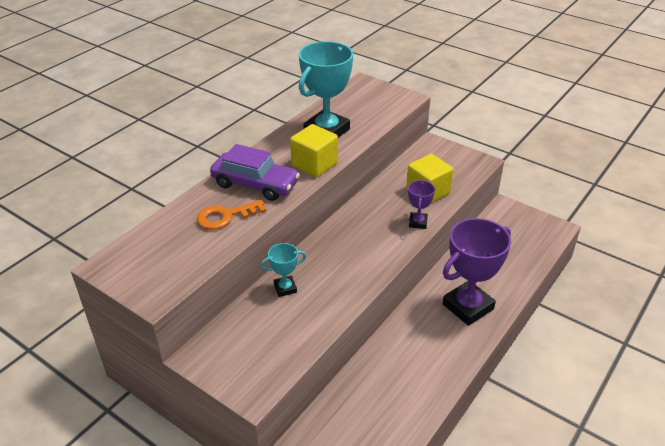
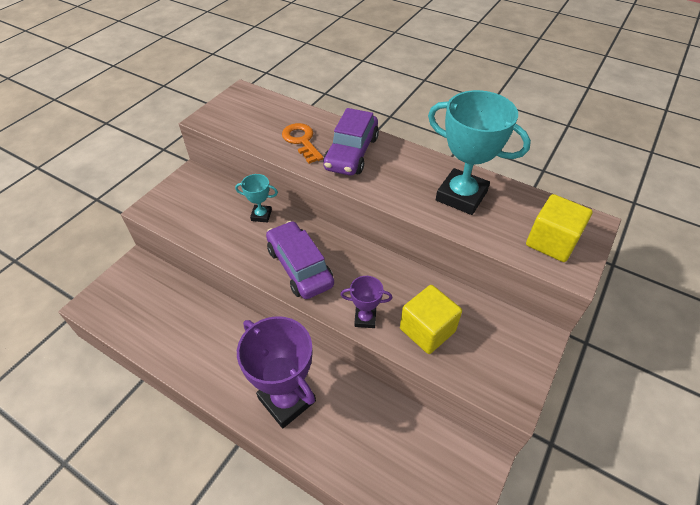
camera: 85 degrees right, 10 degrees up
turquoise trophy [261,243,306,297] -> turquoise trophy turned 60 degrees counterclockwise [235,174,278,223]
yellow cube [290,124,338,177] -> yellow cube moved to [526,194,593,262]
none -> purple car [266,221,334,299]

